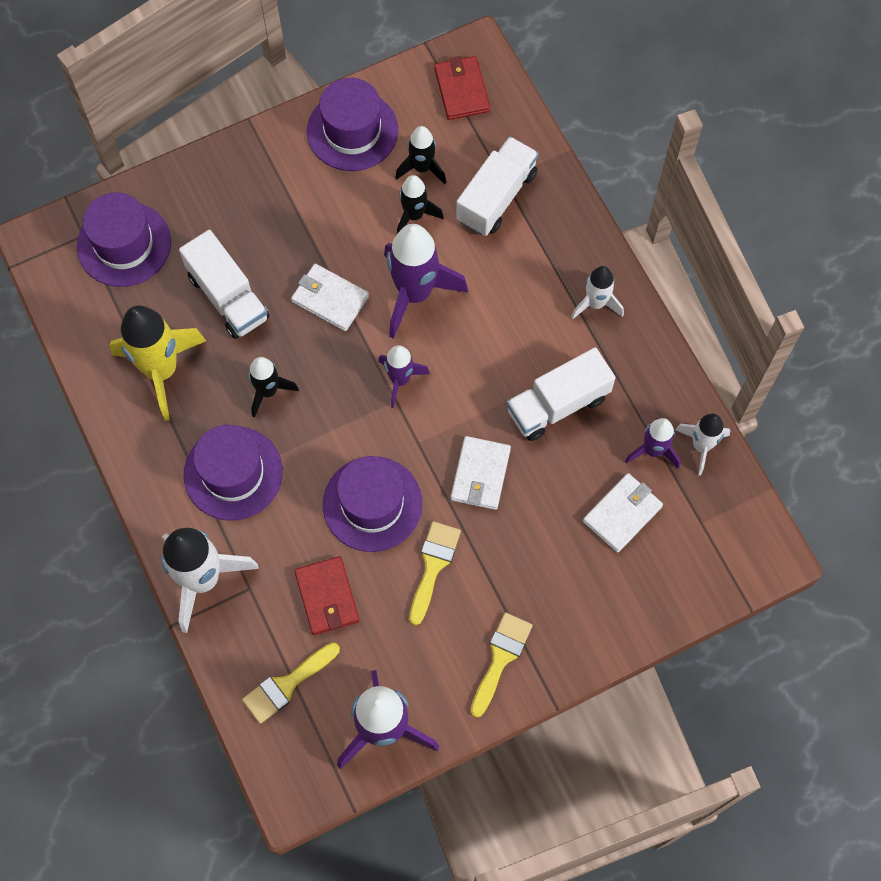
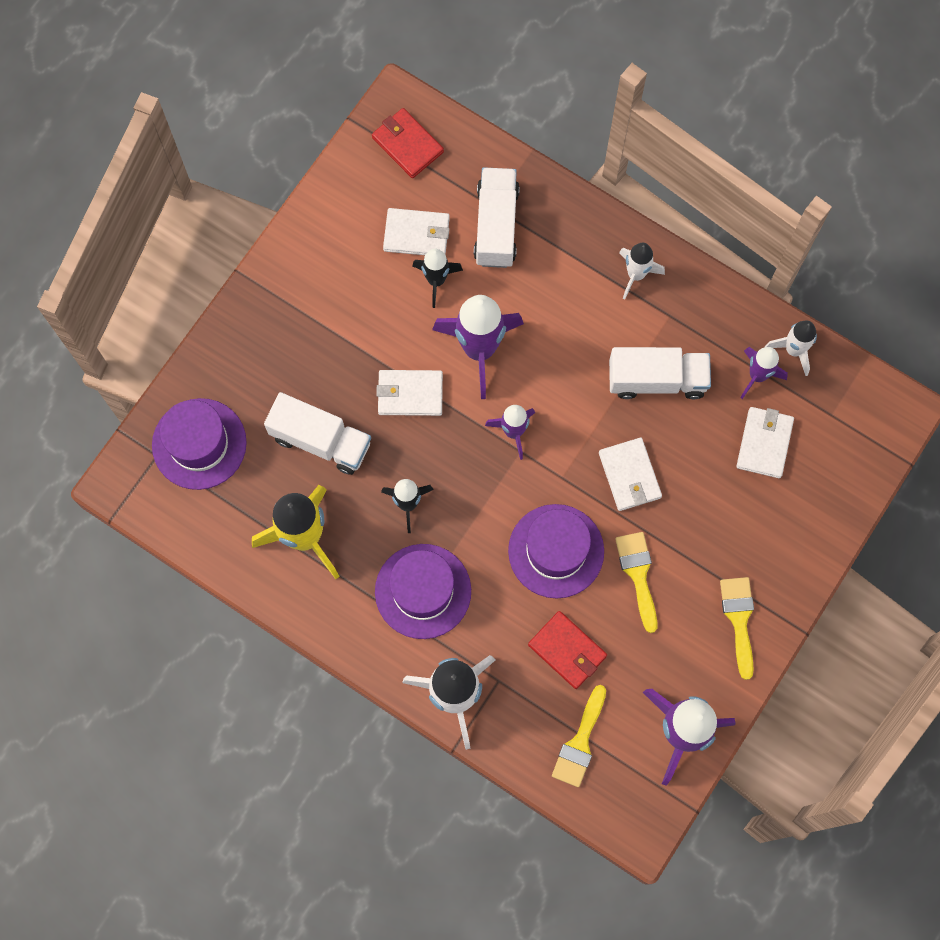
camera: 30 degrees left, 5 degrees up
purple hat [307,78,398,171] -> none
black rocket [395,126,446,184] -> white wallet [383,208,450,255]
white truck [507,347,616,441] -> white truck turned 120 degrees counterclockwise [609,347,711,399]

